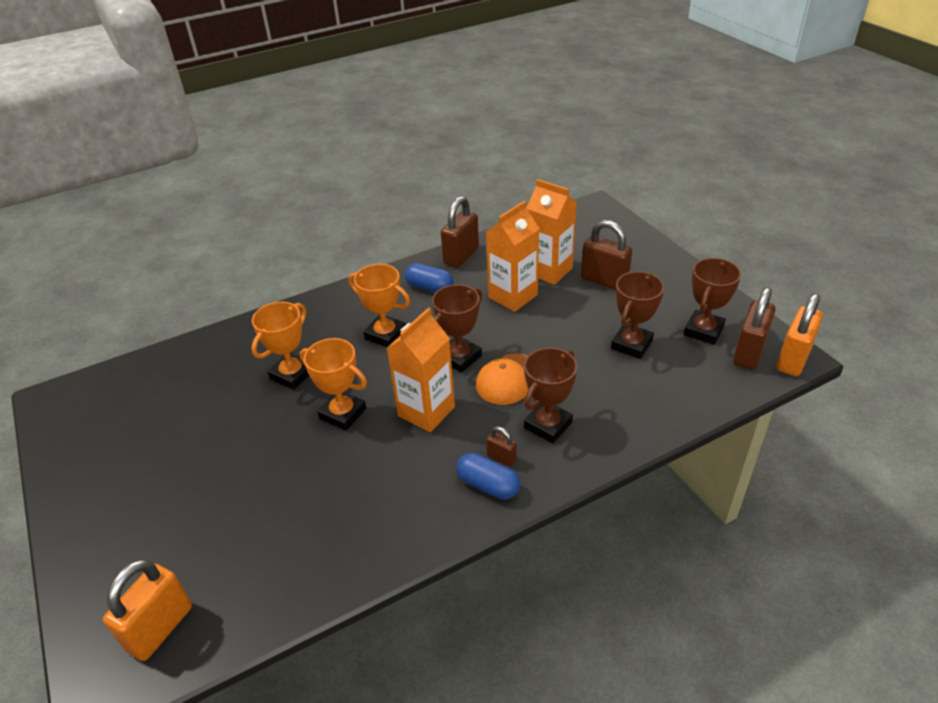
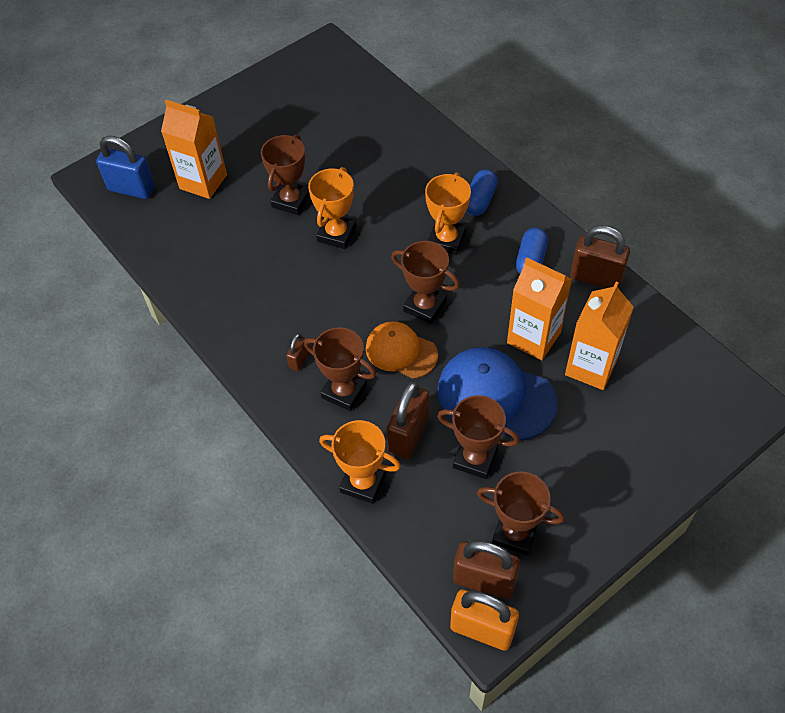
camera: 80 degrees right, 15 degrees up
orange padlock [103,559,192,661] -> blue padlock [96,136,155,199]
orange trophy [251,302,309,390] -> orange trophy moved to [319,420,401,504]
orange carton [387,308,455,432] -> orange carton moved to [161,100,227,199]
blue capsule [456,453,520,500] -> blue capsule moved to [466,169,498,216]
brown padlock [581,220,632,290] -> brown padlock moved to [387,382,429,459]
none -> brown trophy [261,134,310,215]
none -> blue cap [438,347,558,441]

